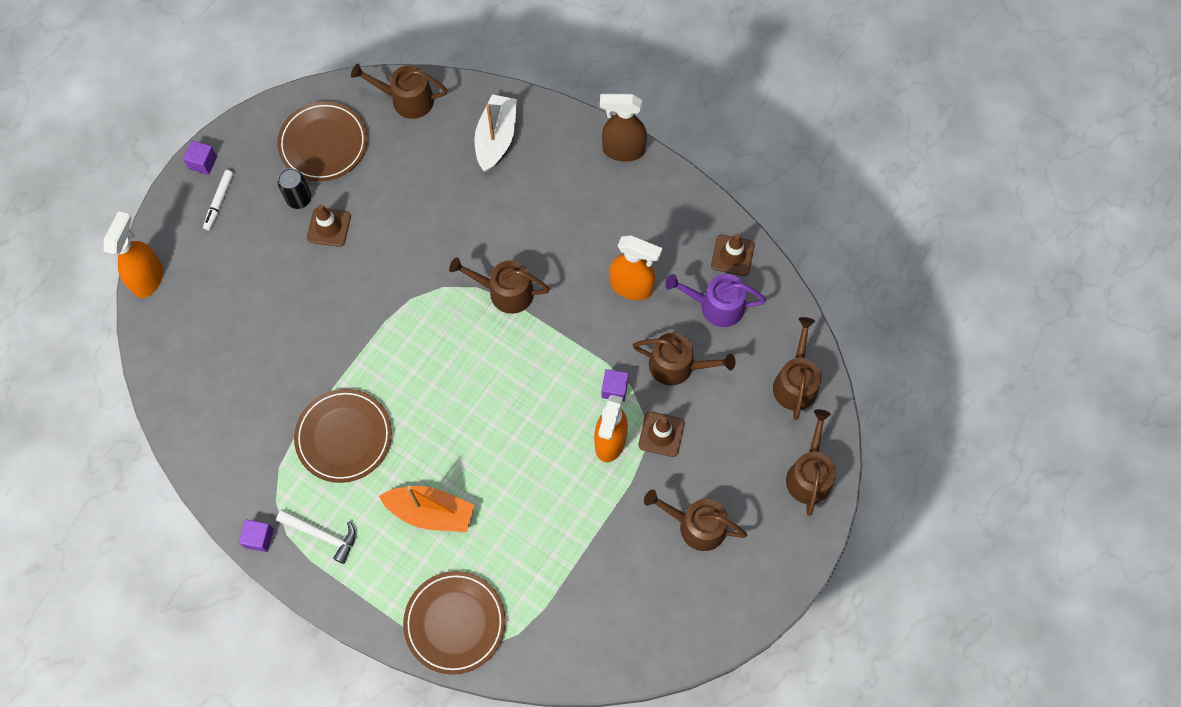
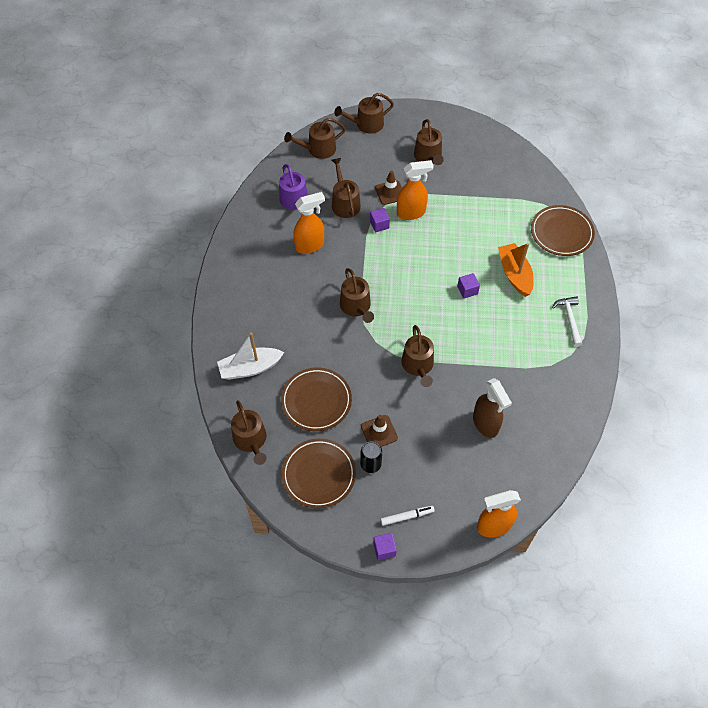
camera: 120 degrees left, 10 degrees down
purple cube [239,519,274,552] -> purple cube moved to [457,273,480,299]
brown plate [294,389,392,483] -> brown plate moved to [281,367,352,431]
brown spray bottle [600,94,647,162] -> brown spray bottle moved to [473,378,512,438]
orange spray bottle [609,236,662,300] -> orange spray bottle turned 75 degrees clockwise [293,192,325,254]
brown traffic cone [711,233,755,276] -> none
none -> brown watering can [401,325,434,387]

